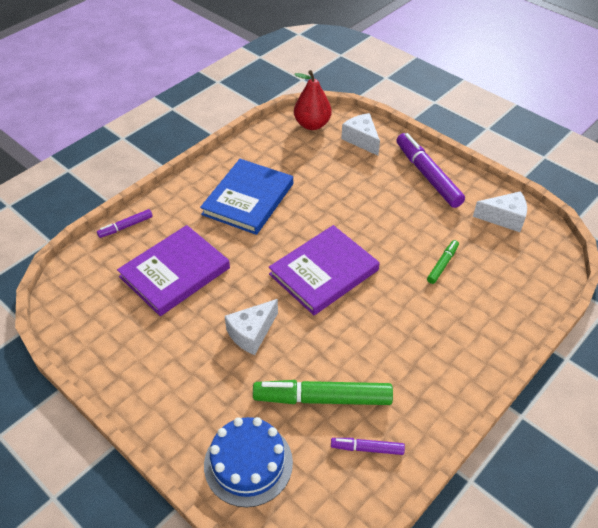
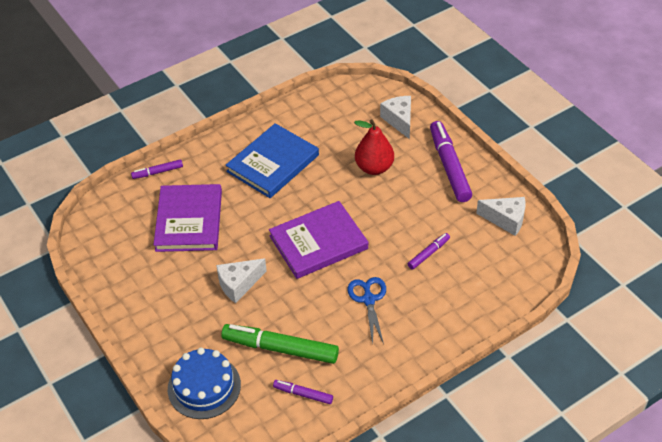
camera: 15 degrees right, 0 degrees up
purple book [117,225,230,316] -> purple book turned 60 degrees counterclockwise [153,184,222,252]
red pear [294,70,332,130] -> red pear moved to [354,119,394,175]
green marker [427,240,459,284] -> purple marker [408,233,450,270]
none -> blue scissors [348,277,386,345]

